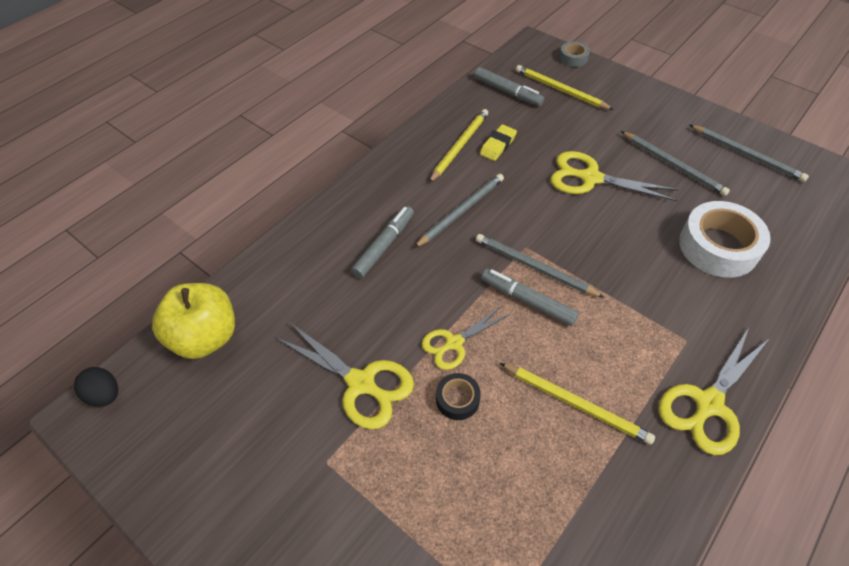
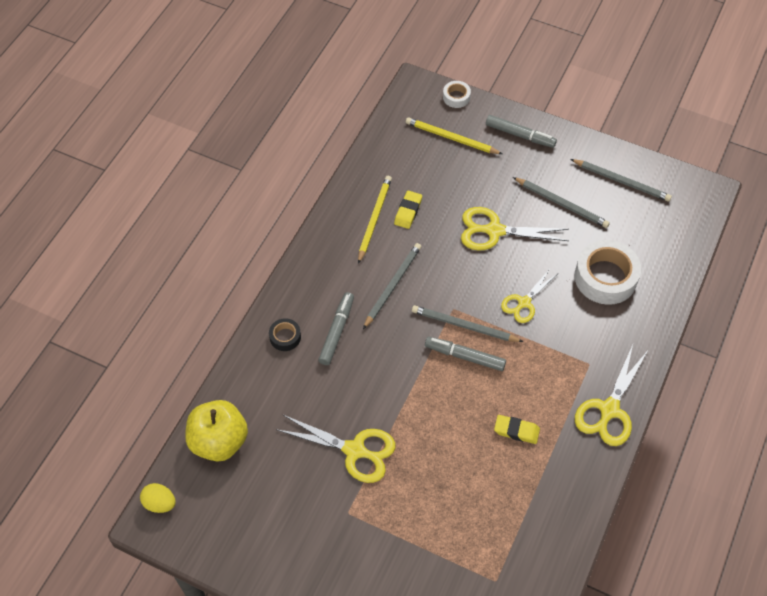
camera: 15 degrees left, 5 degrees up
black egg [74,367,118,406] -> yellow egg [140,483,176,513]
yellow scissors [422,306,510,370] -> yellow scissors moved to [501,269,557,323]
black tape [436,373,481,420] -> black tape moved to [269,318,301,351]
grey marker [474,67,544,106] -> grey marker moved to [486,115,557,148]
yellow pencil [500,363,655,445] -> yellow eraser [494,415,540,444]
grey tape [559,41,590,67] -> white tape [443,81,471,108]

